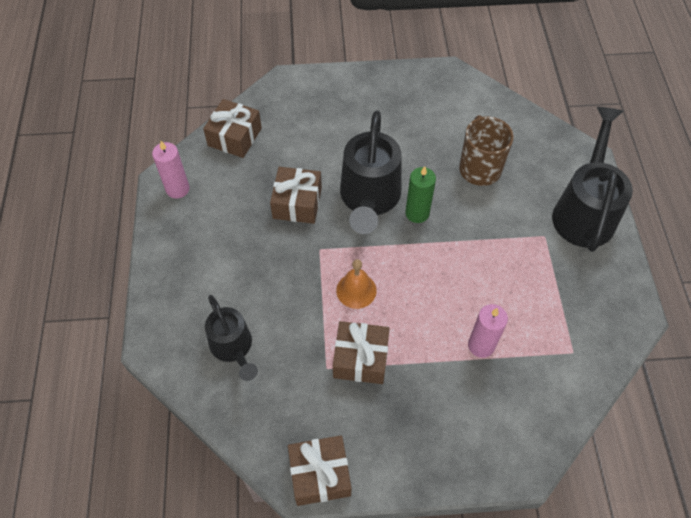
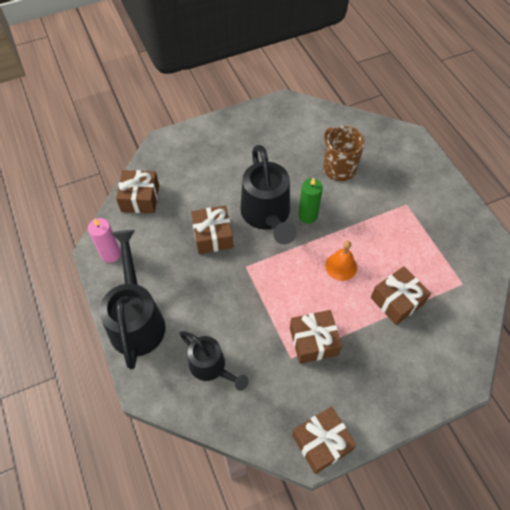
camera: 20 degrees left, 0 degrees up
orange bell [336,259,377,309] -> orange bell moved to [325,241,357,281]
pink candle [468,304,508,358] -> brown gift [371,266,431,325]
black watering can [552,107,633,252] -> black watering can moved to [99,230,166,369]

